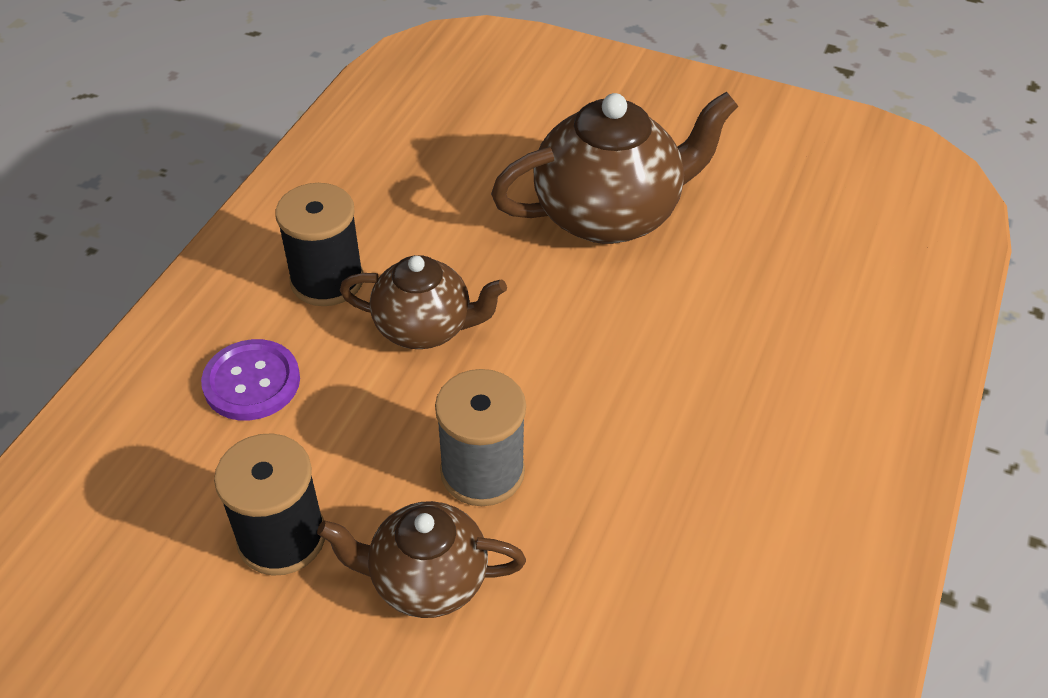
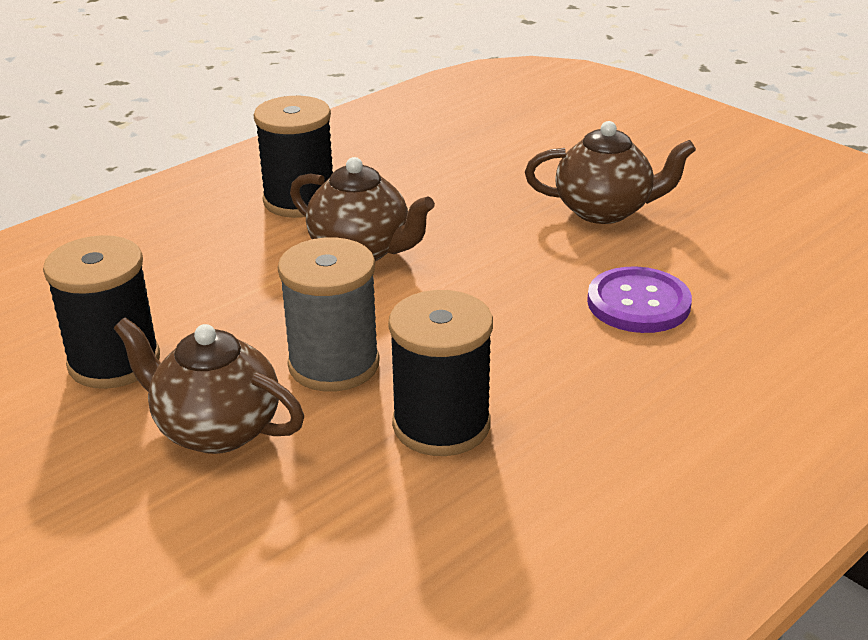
camera: 25 degrees right, 15 degrees down
purple button [201,339,300,421] -> purple button moved to [587,266,692,333]
brown teapot [491,91,738,244] -> brown teapot [525,121,696,224], size x0.61
none -> black spool [388,290,493,456]

